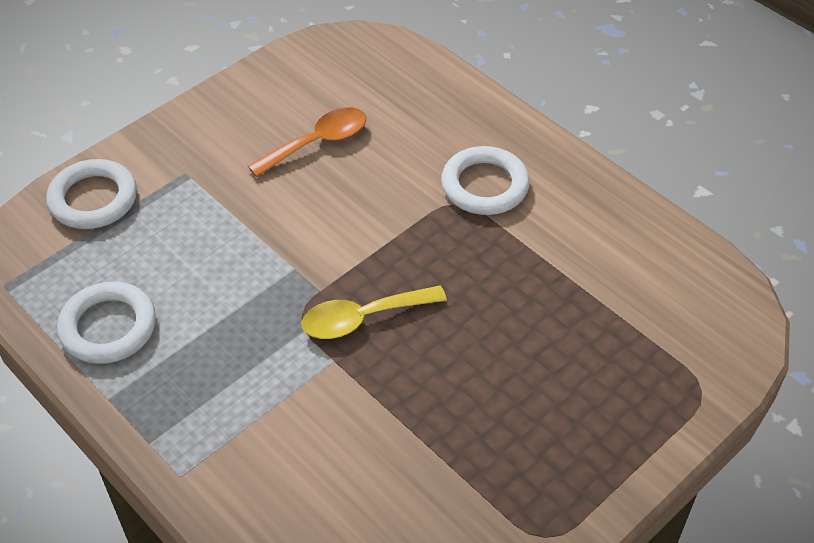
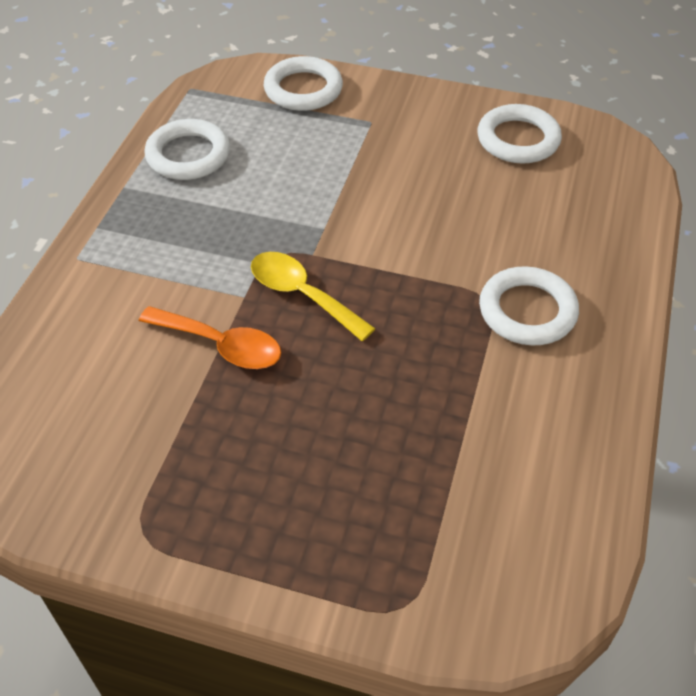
camera: 60 degrees right, 0 degrees up
orange spoon [248,107,366,177] -> orange spoon moved to [139,306,281,369]
none -> white ring [477,104,562,164]

